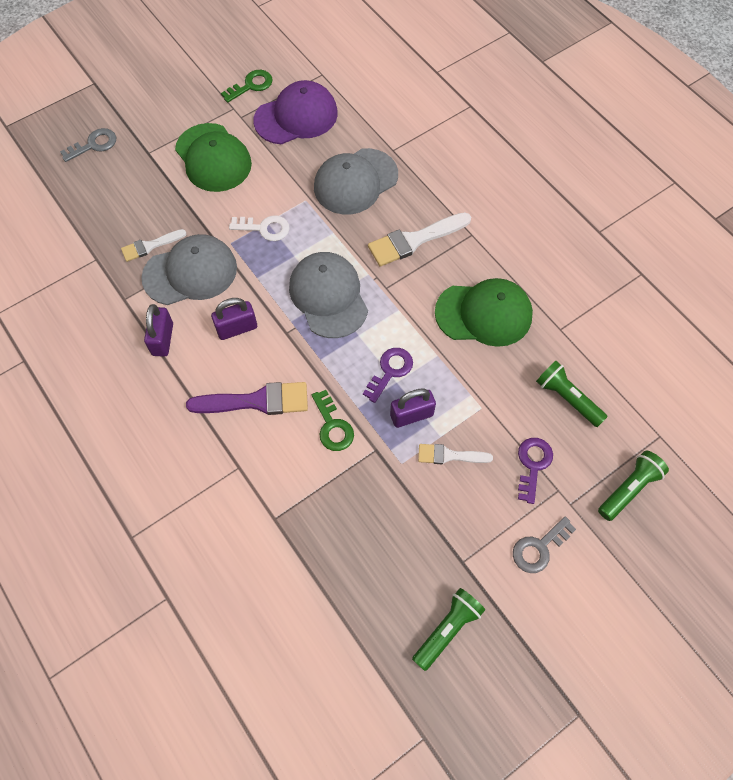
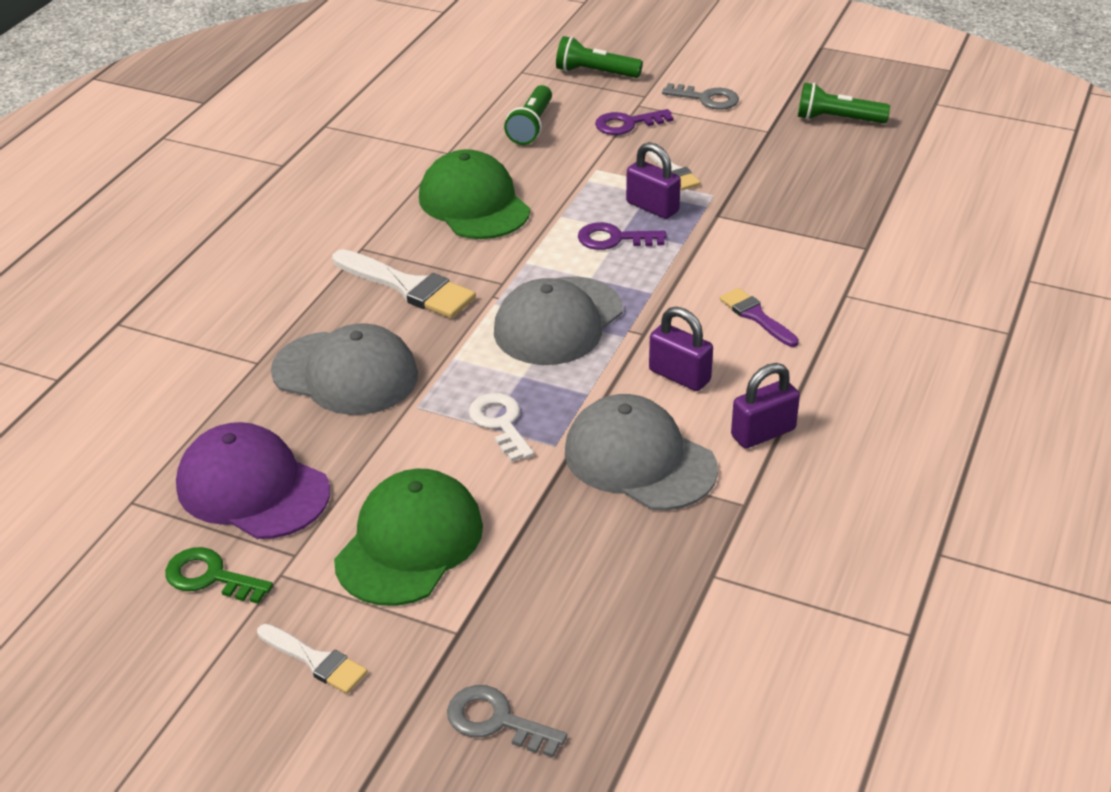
camera: 120 degrees left, 25 degrees down
white brush [121,229,187,262] -> white brush moved to [257,624,368,694]
purple brush [186,382,308,415] -> purple brush [719,288,799,347], size x0.60
green key [312,390,354,451] -> none

